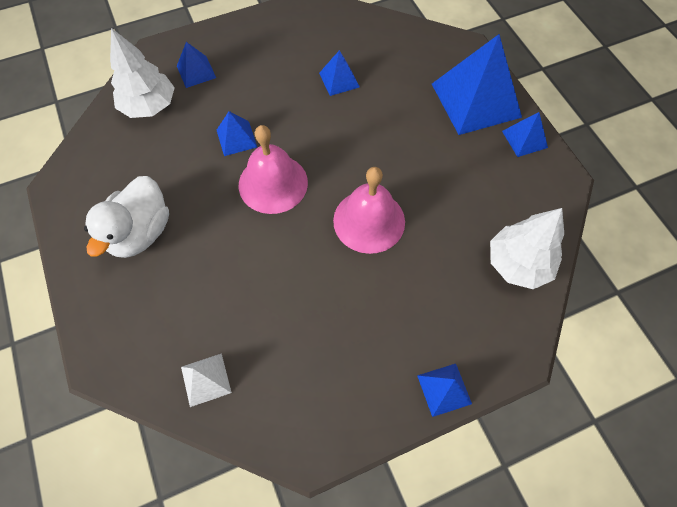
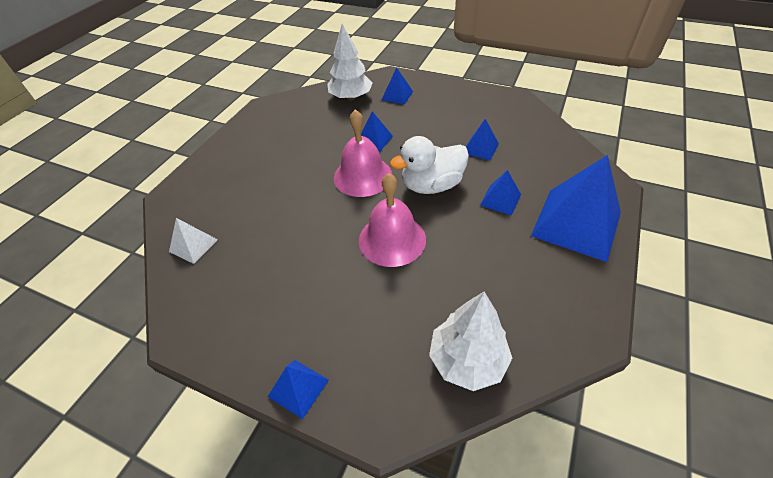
camera: 50 degrees right, 15 degrees down
white duck [84,176,169,258] -> white duck moved to [390,136,469,194]
blue pyramid [502,112,548,157] -> blue pyramid moved to [480,170,521,216]

